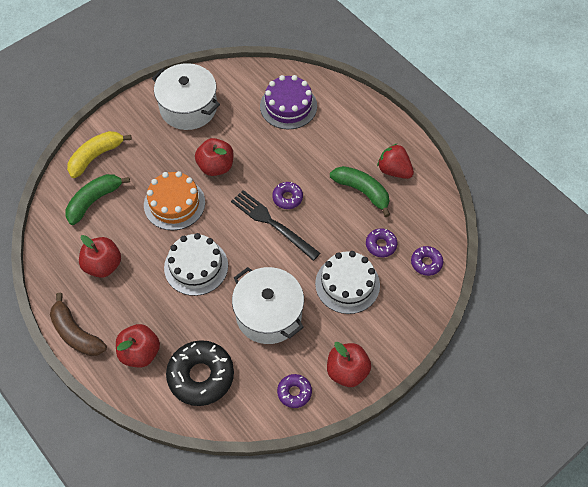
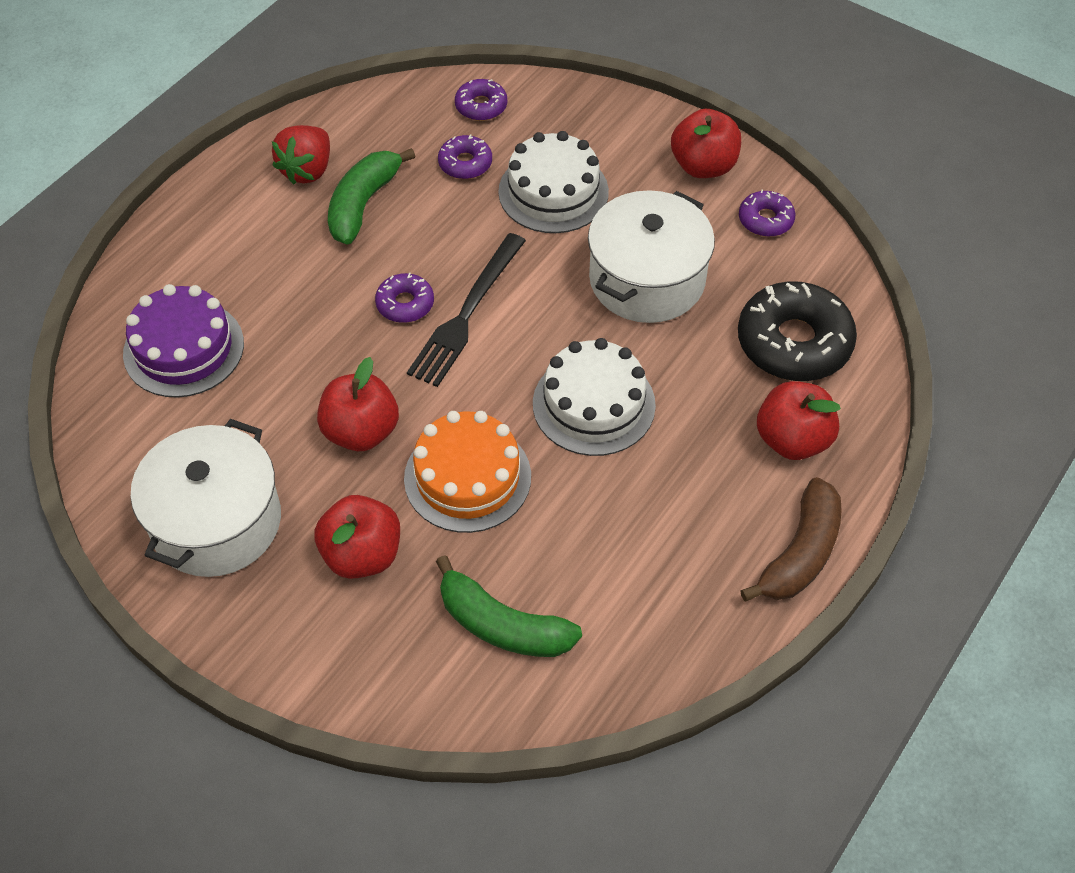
camera: 105 degrees left, 5 degrees down
yellow banana [67,131,132,178] -> none
red apple [79,235,121,278] -> red apple moved to [314,495,400,579]

